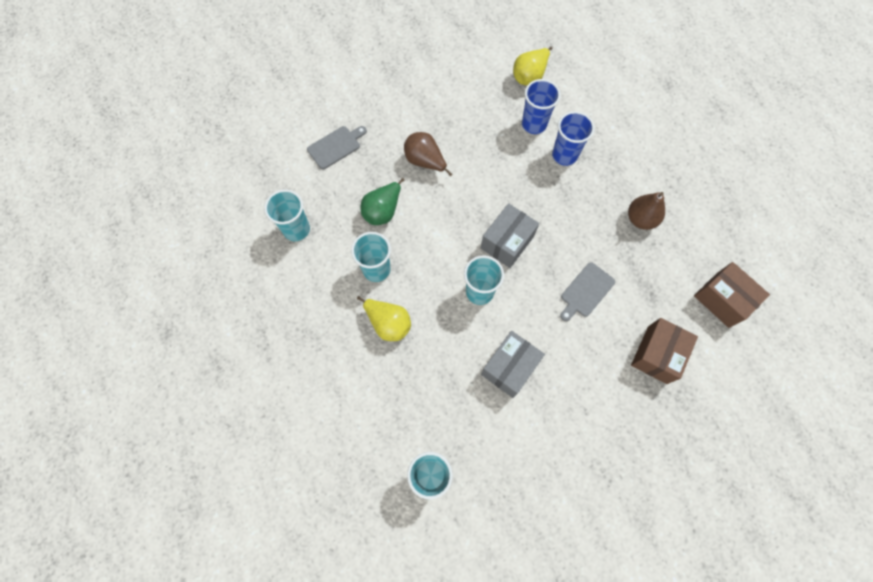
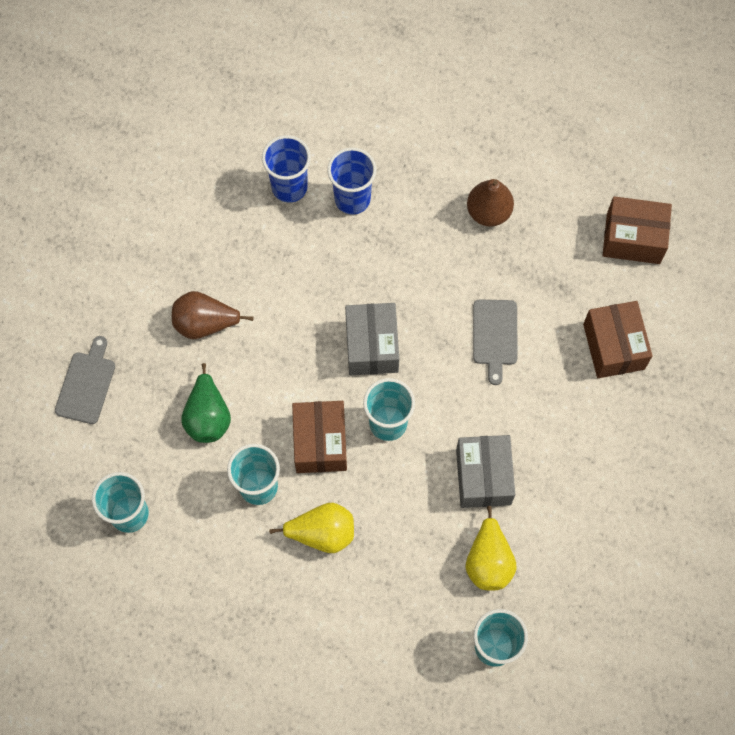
camera: 40 degrees left, 0 degrees up
yellow pear [513,47,553,86] -> yellow pear moved to [466,506,517,591]
none -> brown box [292,401,347,473]

